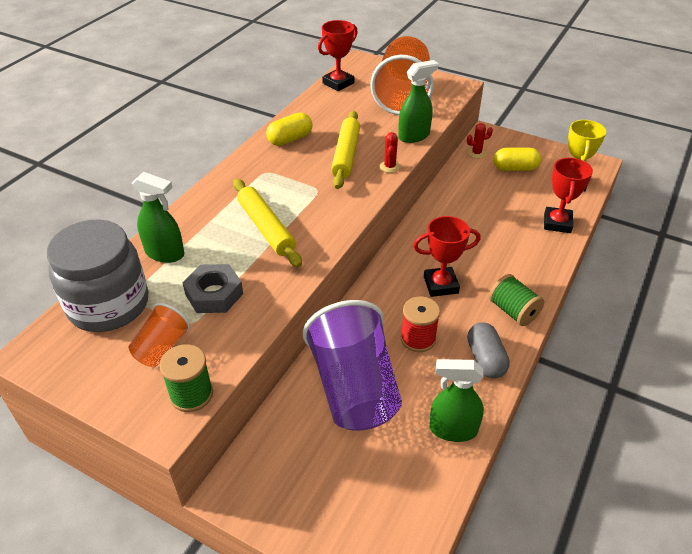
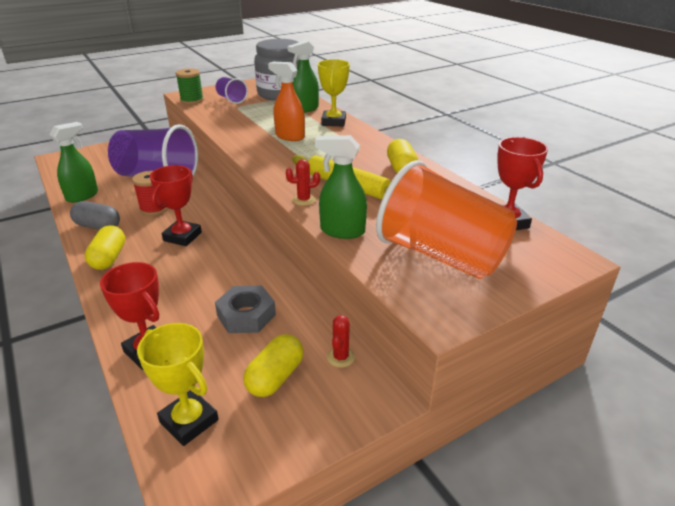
camera: 120 degrees right, 10 degrees down
orange cup [128,303,190,367] -> purple cup [216,77,248,104]
grey nut [182,264,243,313] -> grey nut moved to [215,286,276,333]
yellow rolling pin [233,179,302,267] -> orange spray bottle [268,62,305,141]
red cactus [380,132,400,173] -> red cactus turned 45 degrees counterclockwise [286,159,320,206]
green spray bottle [398,60,439,143] -> green spray bottle turned 105 degrees clockwise [315,135,367,239]
green spool [489,274,544,326] -> yellow capsule [85,225,125,270]
none -> yellow trophy [318,59,350,127]

